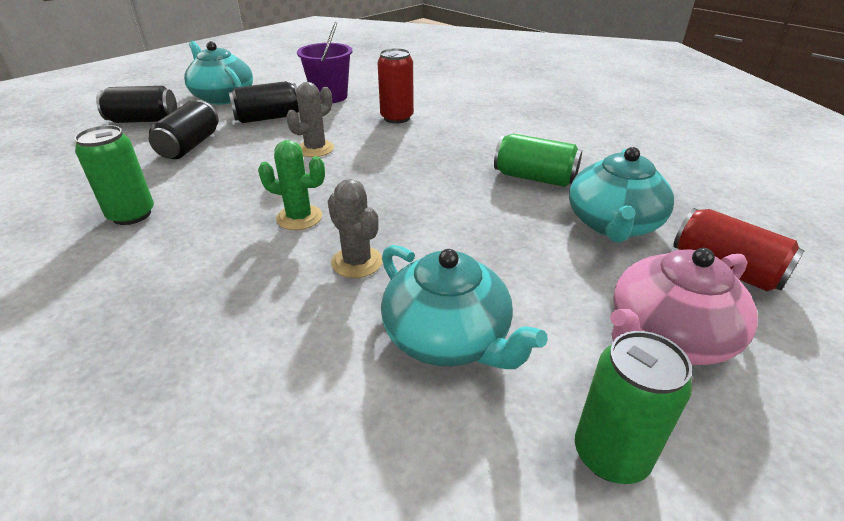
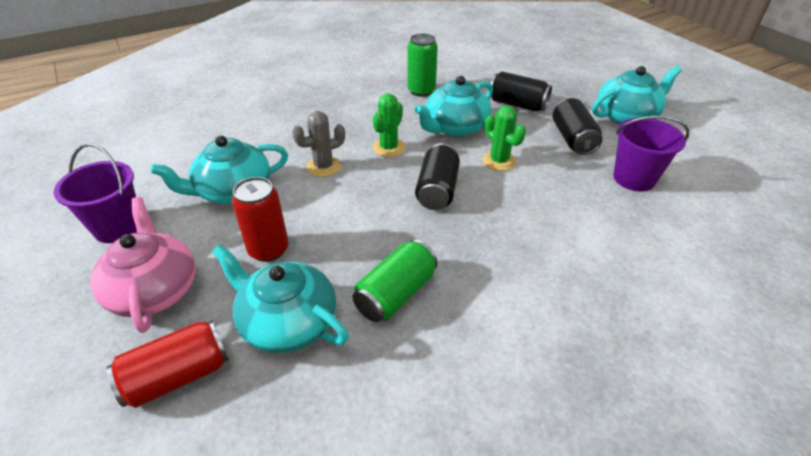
camera: 105 degrees right, 5 degrees up
black can [96,86,177,123] -> black can moved to [415,143,460,210]
grey cactus [286,82,334,157] -> green cactus [483,106,526,171]
red can [377,48,414,123] -> red can moved to [232,177,289,262]
green can [575,331,693,484] -> purple bucket [54,143,137,243]
none -> turquoise teapot [415,76,493,137]

